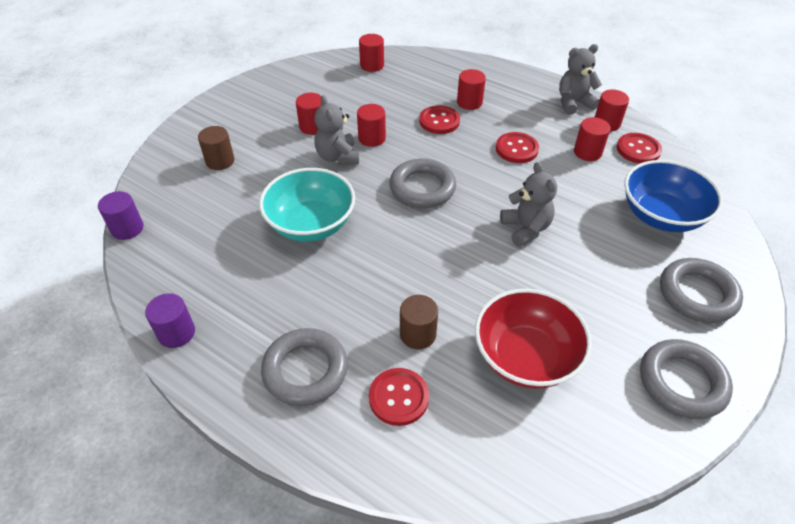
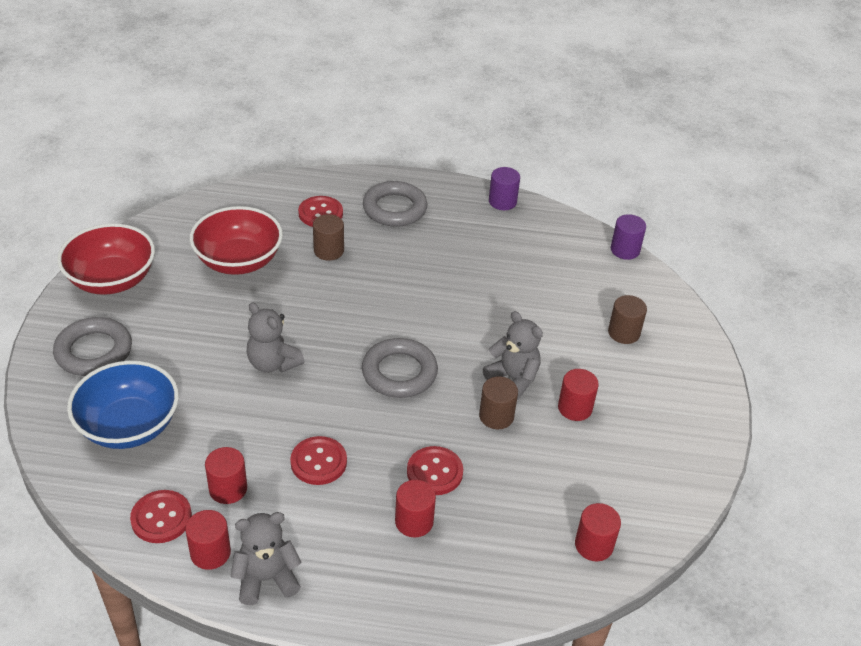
camera: 150 degrees right, 5 degrees down
turquoise bowl [259,168,355,242] -> none
red cylinder [357,104,386,147] -> brown cylinder [479,376,518,429]
grey teddy bear [559,44,602,115] -> grey teddy bear turned 150 degrees counterclockwise [231,512,302,605]
grey ring [640,339,733,419] -> red bowl [57,223,155,295]

